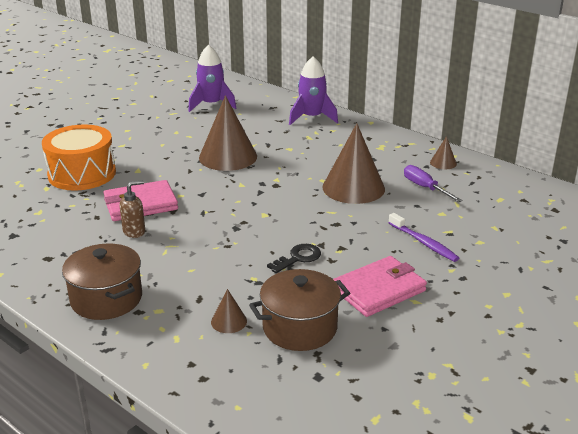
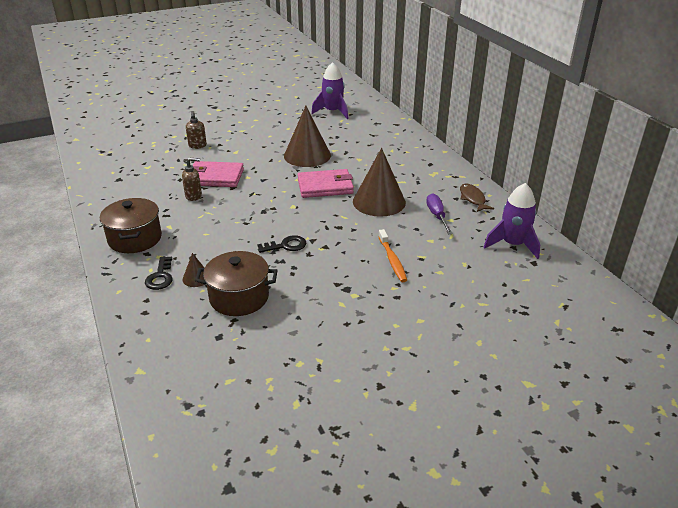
camera: 25 degrees right, 5 degrees up
orange drum [42,125,116,191] -> brown soap dispenser [186,111,207,149]
purple rocket [289,56,338,125] -> purple rocket moved to [484,183,540,259]
pink wallet [333,256,427,317] -> pink wallet moved to [298,169,354,198]
purple toothbrush [388,213,459,262] -> orange toothbrush [378,229,407,282]
brown cone [430,136,457,169] -> brown fish [460,184,494,212]
none -> black key [145,256,173,290]

